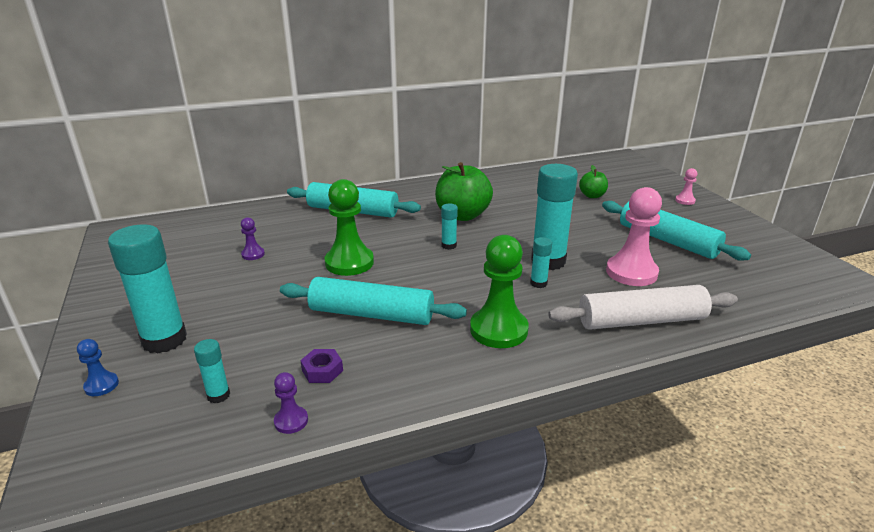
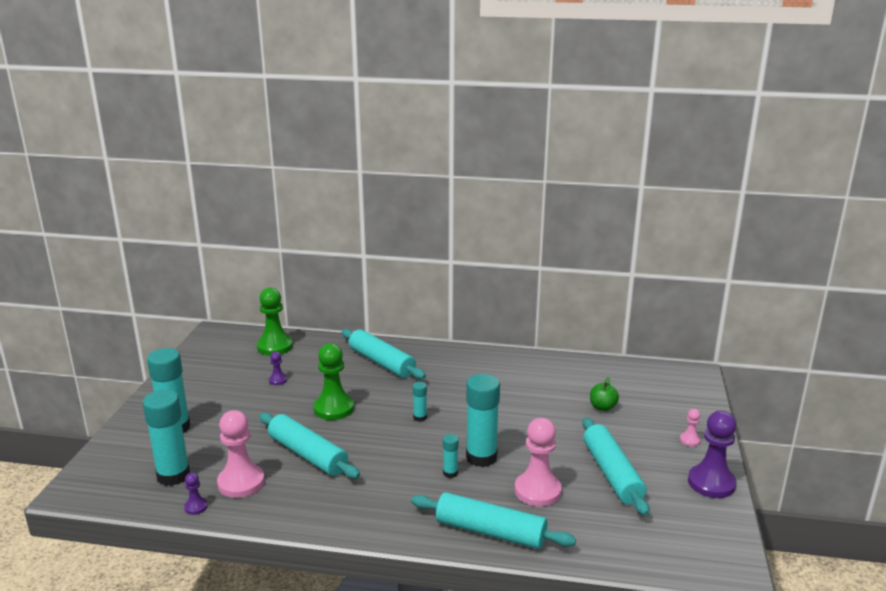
camera: 30 degrees right, 5 degrees down
blue pawn [77,339,119,396] -> none
turquoise glue stick [194,339,230,403] -> turquoise glue stick [143,390,190,486], size x2.14
purple nut [300,349,343,383] -> pink pawn [217,410,265,498]
green apple [435,162,493,221] -> none
green pawn [470,235,529,348] -> green pawn moved to [257,287,293,356]
white rolling pin [548,285,738,330] -> turquoise rolling pin [411,492,576,549]
none -> purple pawn [688,411,736,498]

